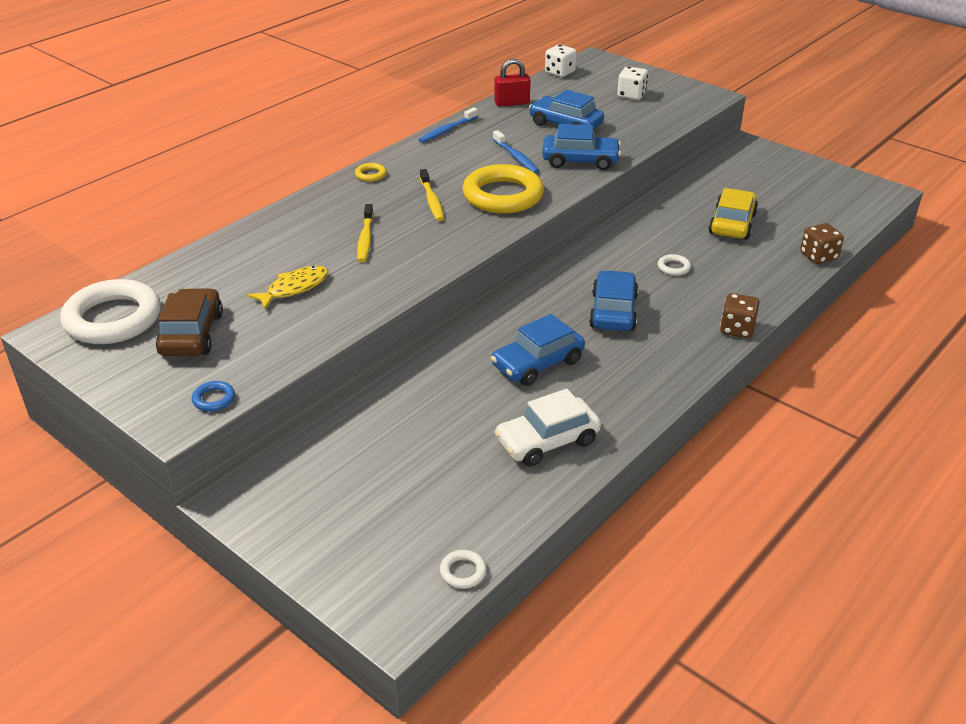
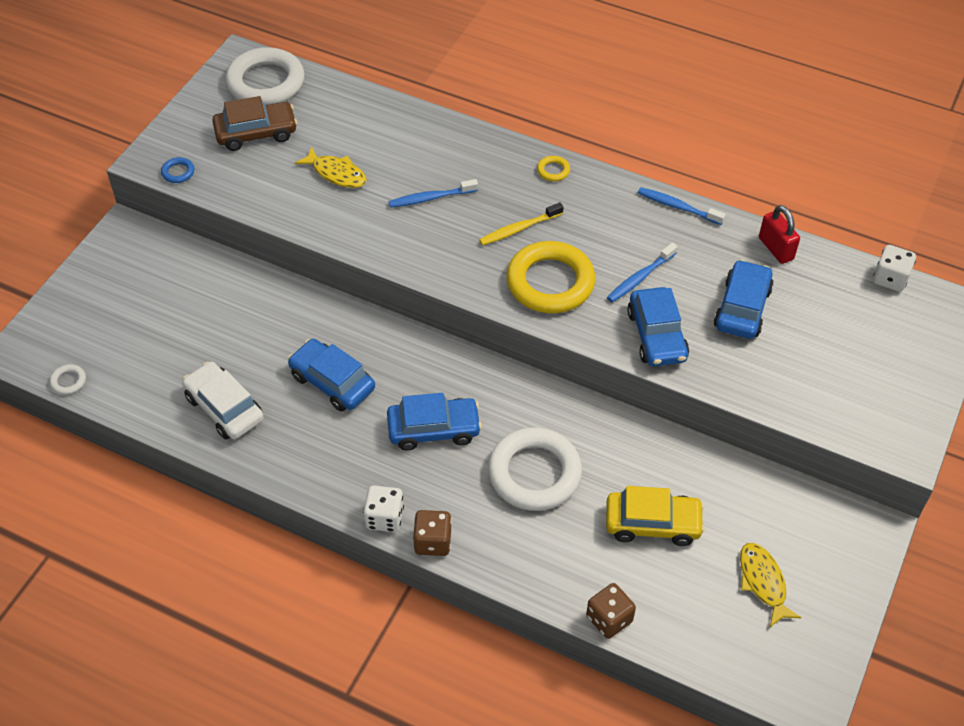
camera: 75 degrees right, 15 degrees up
yellow toothbrush [357,204,373,262] -> blue toothbrush [388,179,478,208]
white dice [617,66,648,100] -> white dice moved to [363,485,404,532]
white ring [658,254,691,276] -> white ring [488,427,582,511], size x2.50
none -> yellow fish [740,543,801,627]

